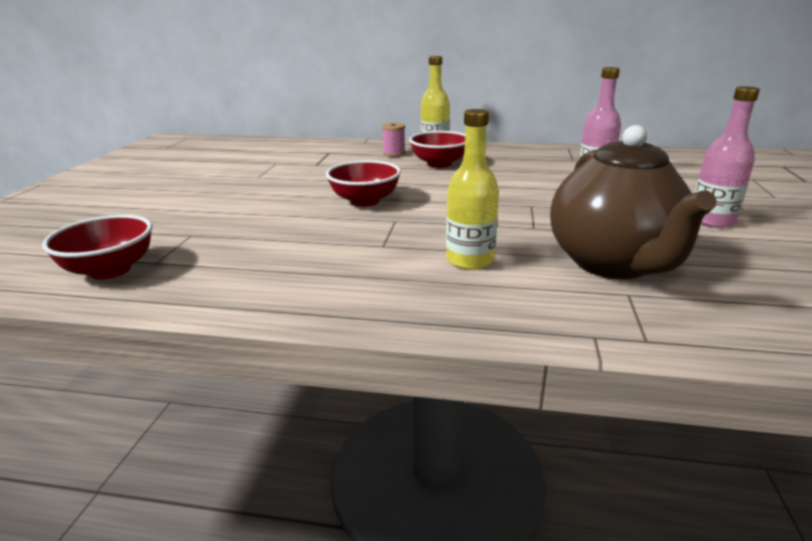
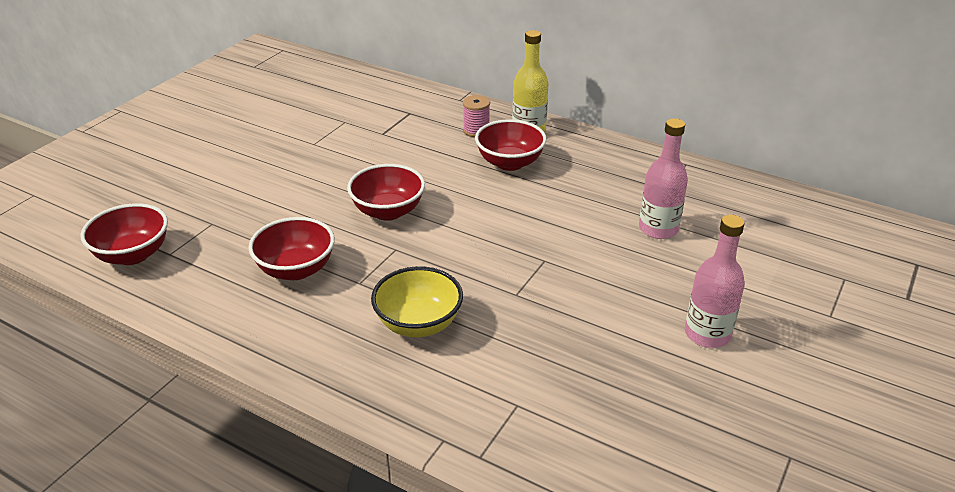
camera: 20 degrees right, 10 degrees up
yellow bottle [446,109,499,270] -> yellow bowl [371,266,463,337]
brown teapot [550,125,717,279] -> none
none -> red bowl [248,217,335,280]

